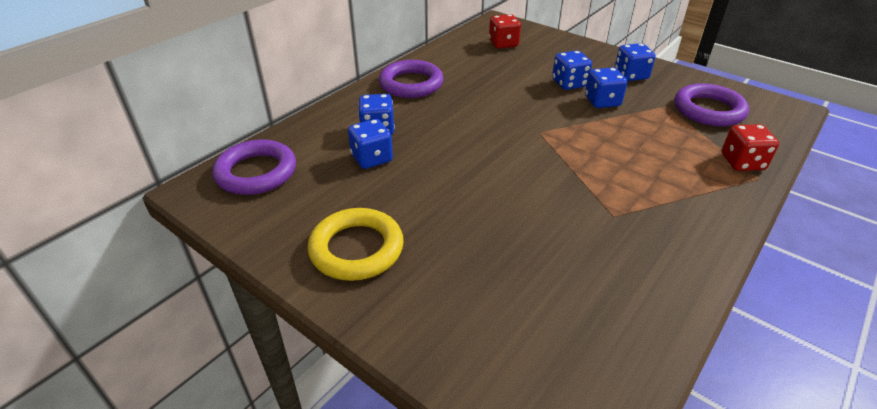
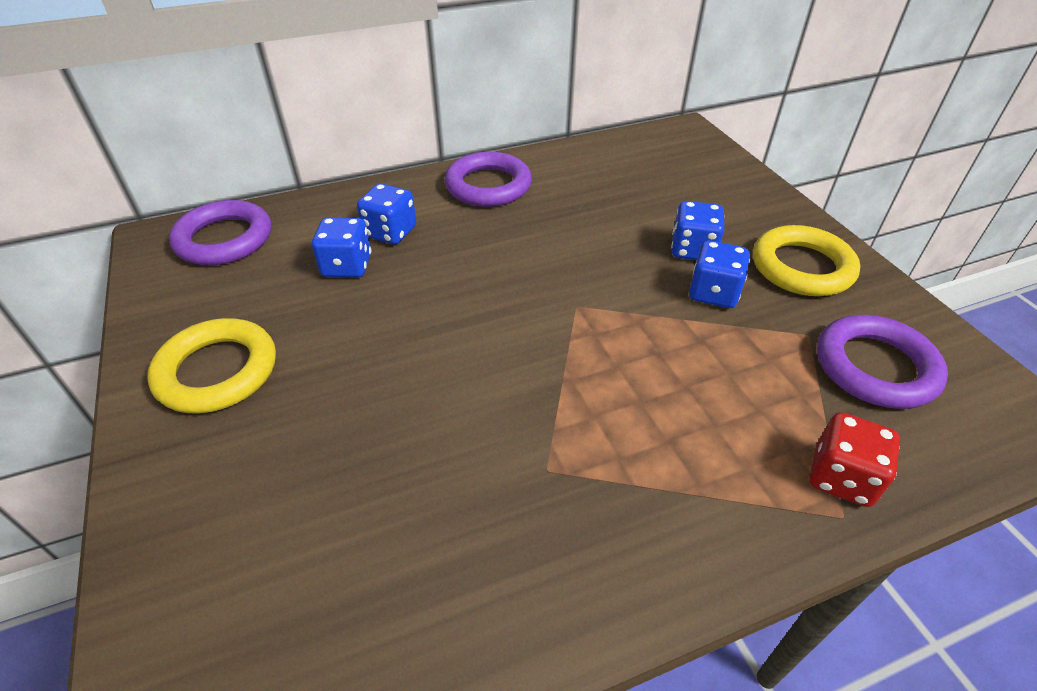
camera: 30 degrees right, 5 degrees up
red dice [489,14,521,49] -> none
blue dice [615,43,656,81] -> yellow ring [753,225,860,296]

